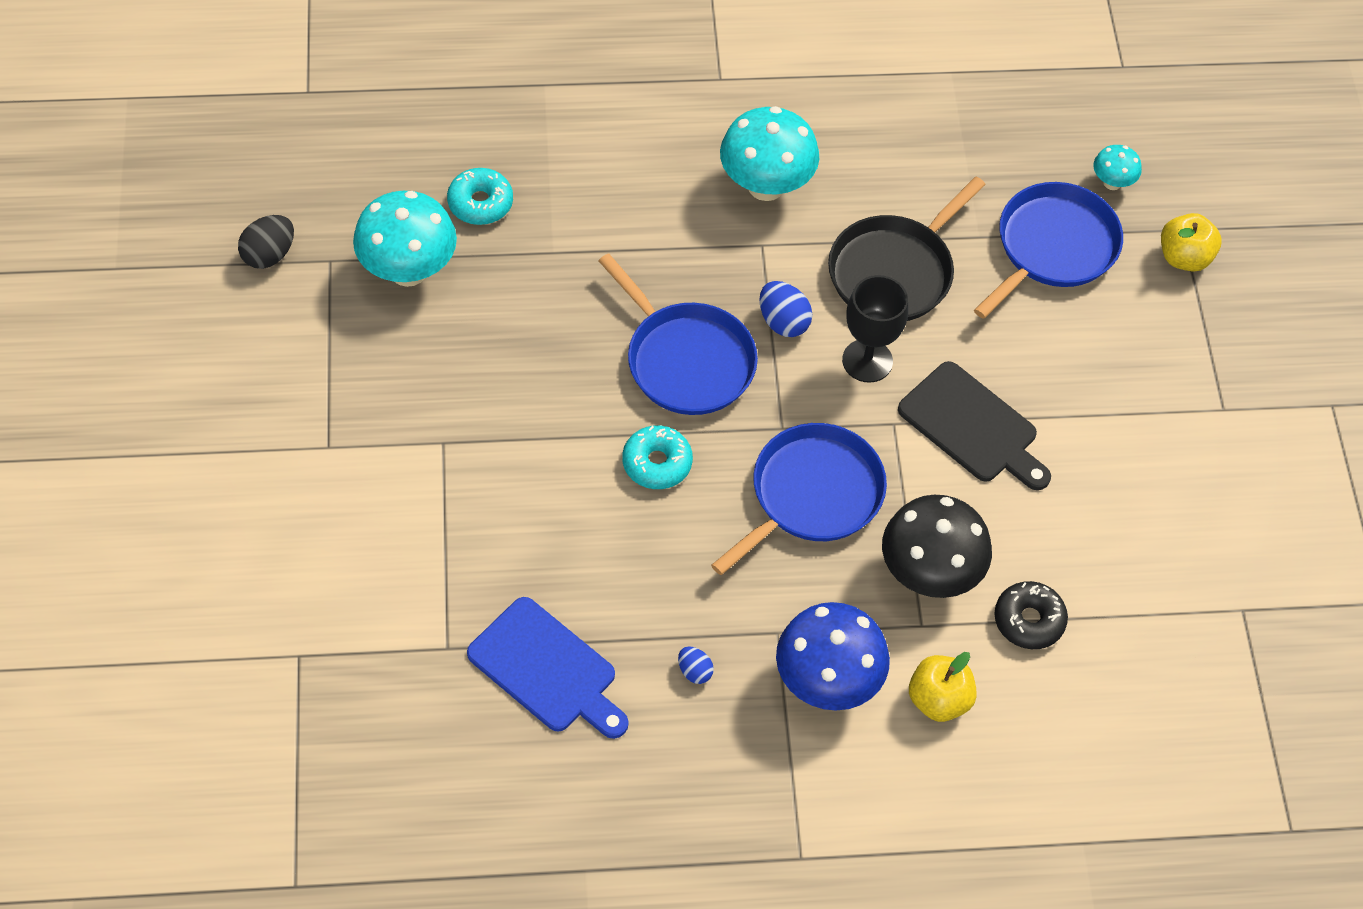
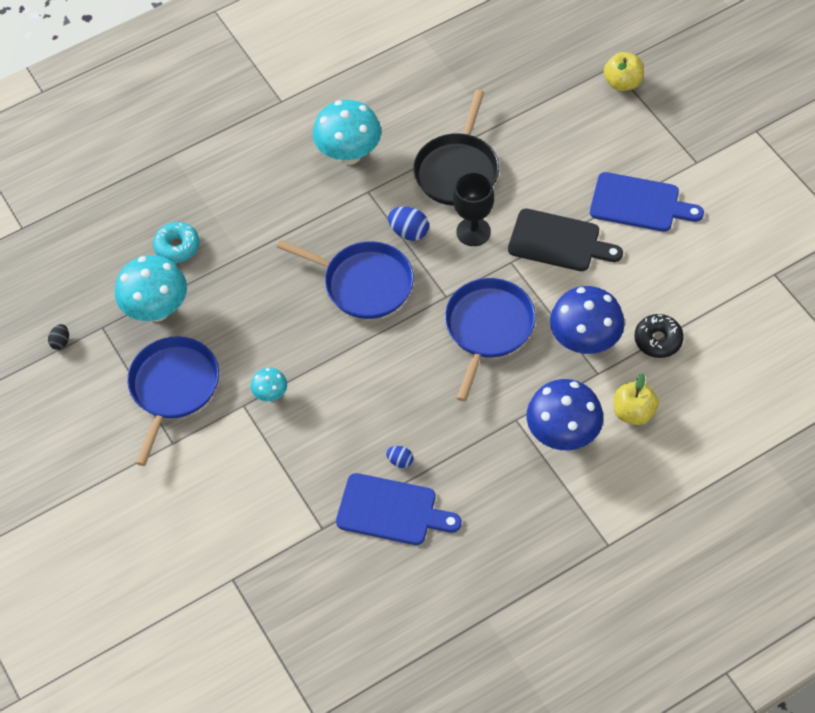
camera: 20 degrees left, 0 degrees up
black egg [238,215,294,269] -> black egg [48,324,69,350], size x0.60
turquoise donut [622,425,693,489] -> none
blue egg [678,646,714,684] -> blue egg moved to [386,446,413,468]
black mushroom [882,495,992,598] -> blue mushroom [550,286,625,354]
blue pan [974,182,1123,319] -> blue pan moved to [127,336,219,466]
turquoise mushroom [1093,145,1142,190] -> turquoise mushroom moved to [251,368,287,401]
none -> blue cutting board [590,172,704,232]

